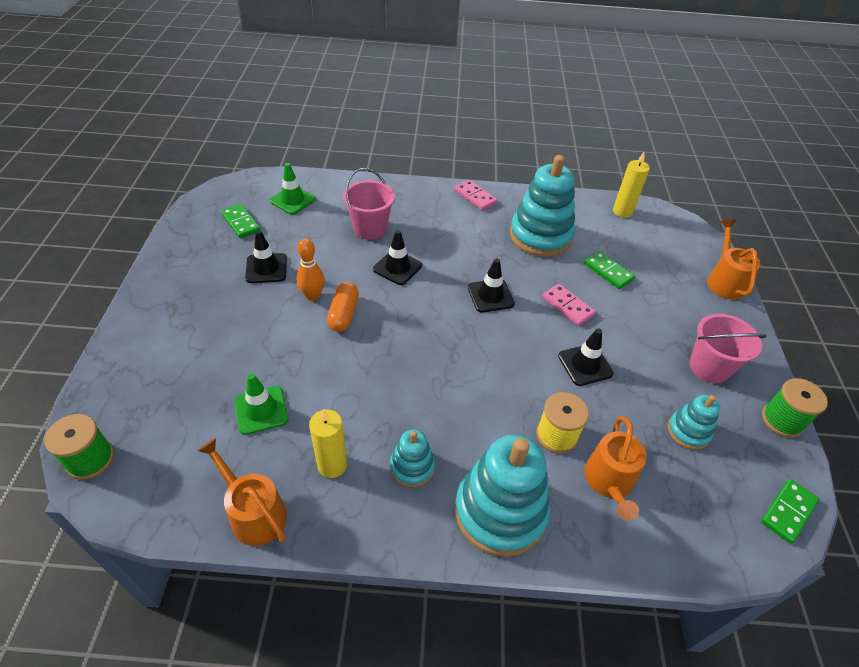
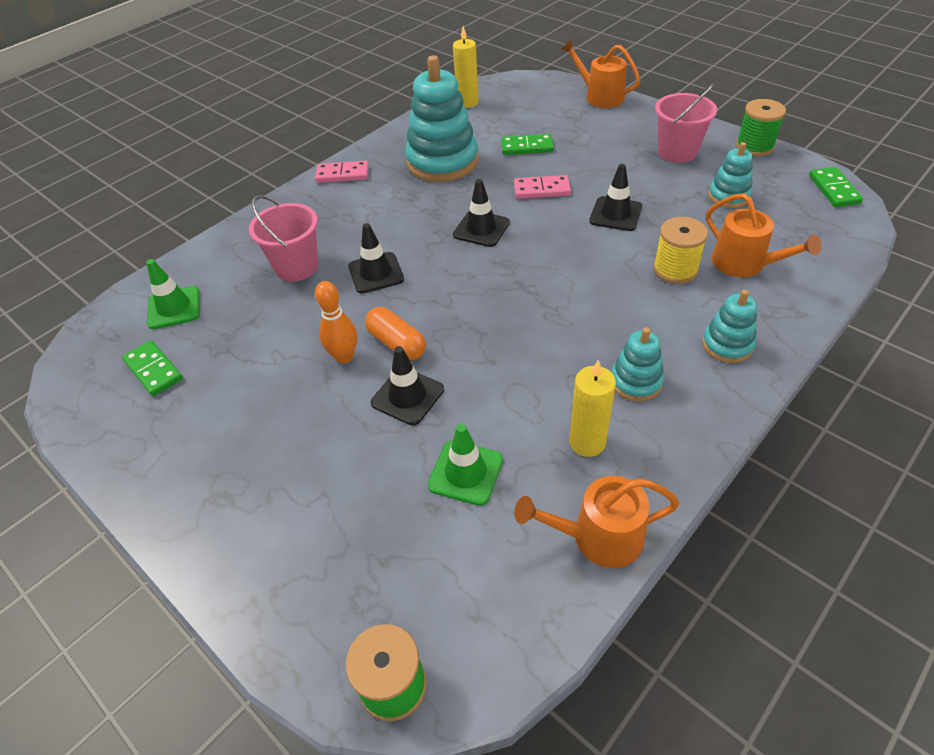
camera: 45 degrees left, 0 degrees up
green domino [221,204,260,238] -> green domino turned 45 degrees clockwise [122,340,183,396]
black traffic cone [245,230,287,283] -> black traffic cone moved to [371,346,444,425]
turquoise stacking toy [455,435,550,557] -> turquoise stacking toy [702,290,757,363], size x0.51

